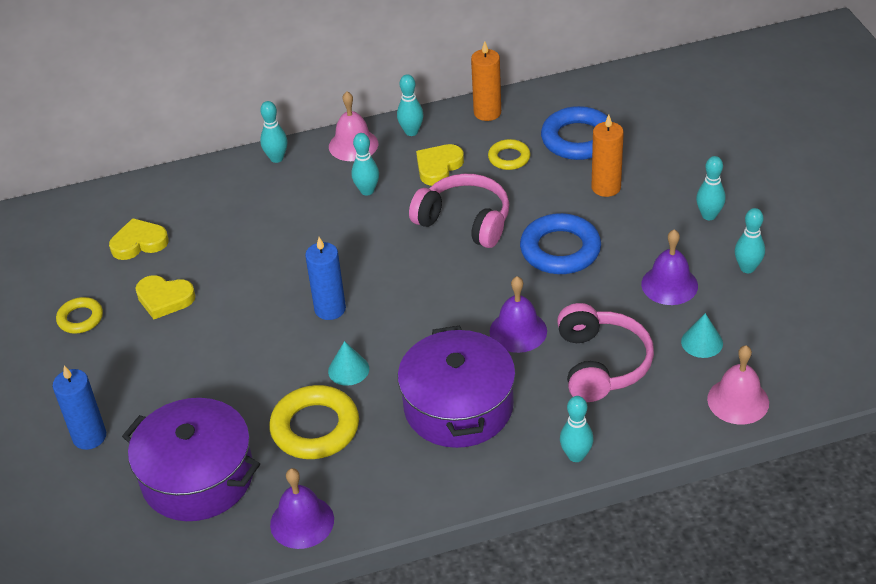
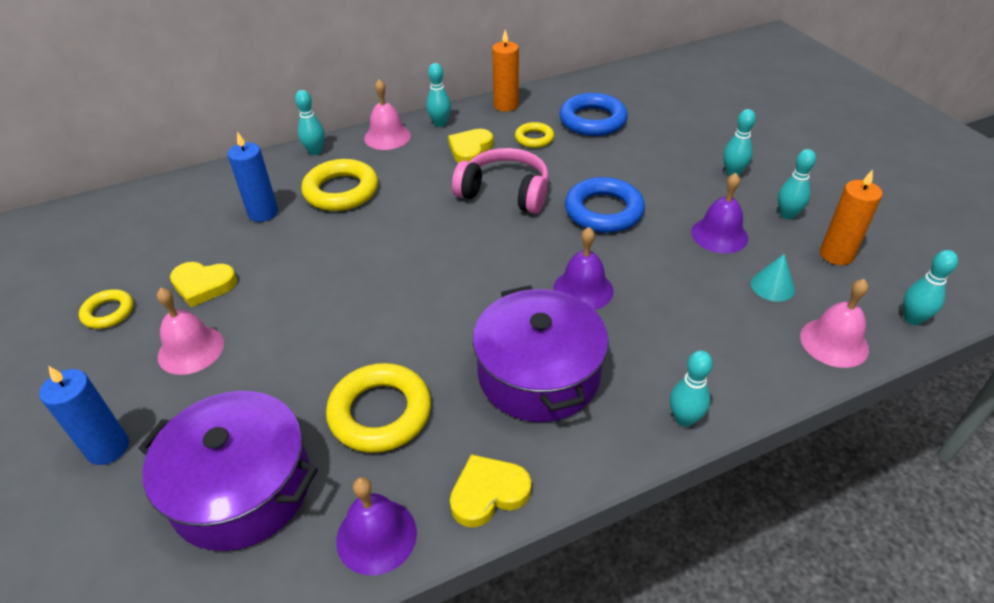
camera: 10 degrees left, 0 degrees up
yellow heart [109,218,169,260] -> yellow heart moved to [450,454,531,528]
blue candle [305,237,346,320] -> blue candle moved to [228,131,278,222]
turquoise cone [328,341,369,386] -> none
turquoise bowling pin [351,133,379,195] -> turquoise bowling pin moved to [903,250,958,325]
pink headphones [557,303,654,402] -> none
orange candle [592,115,624,197] -> orange candle moved to [820,169,882,265]
none -> pink bell [157,288,224,375]
none -> yellow ring [301,159,378,211]

